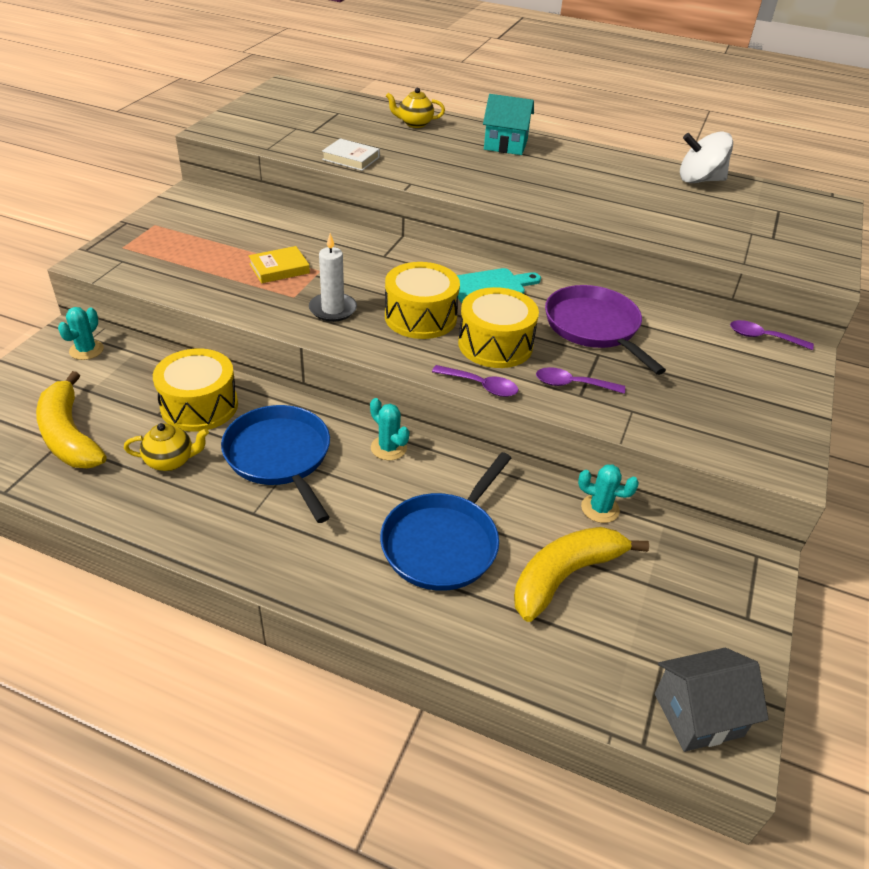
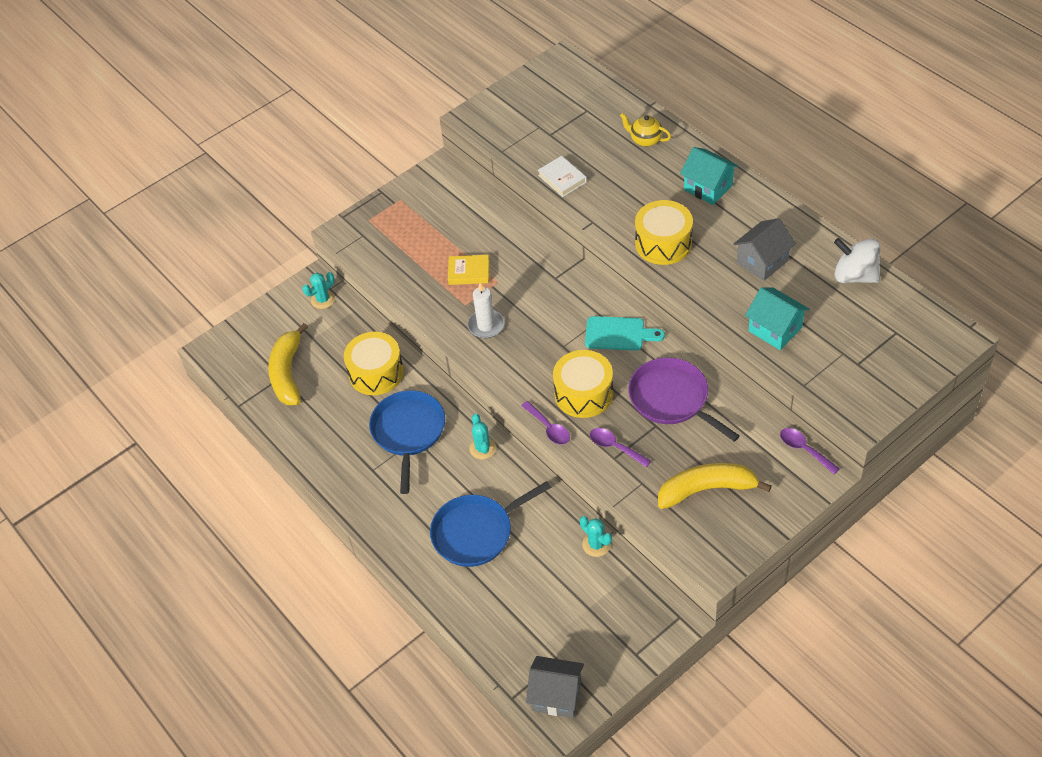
camera: 35 degrees right, 10 degrees up
yellow teapot [124,423,209,471] -> none
yellow drum [385,262,460,339] -> yellow drum moved to [635,200,693,265]
yellow banana [514,527,649,622] -> yellow banana moved to [658,463,772,509]
purple pan [545,285,666,375] -> purple pan turned 45 degrees counterclockwise [628,357,740,441]
none -> grey house [733,218,796,281]
none -> turquoise house [745,287,809,350]

